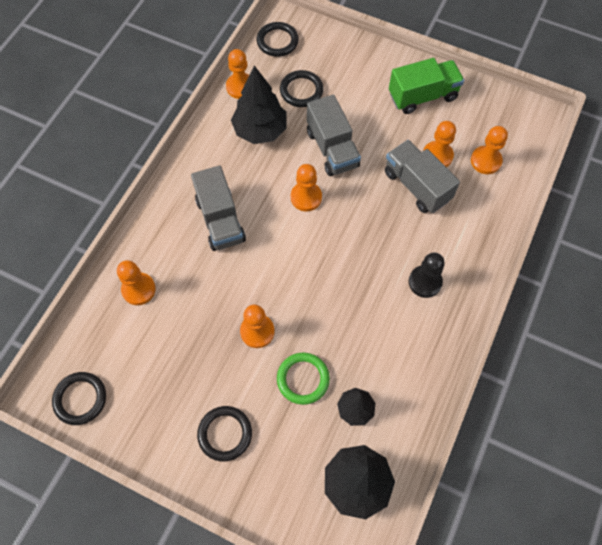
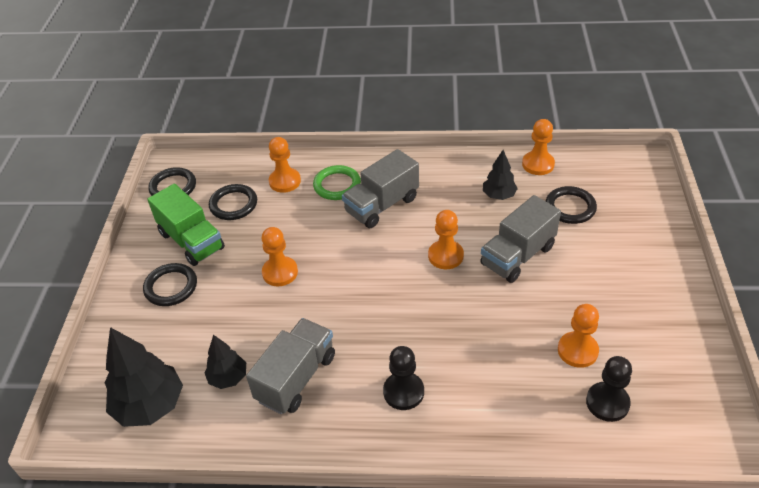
camera: 70 degrees right, 20 degrees down
black tree [231,66,287,144] -> black tree [483,150,518,200], size x0.57
black ring [257,22,299,57] -> black ring moved to [209,184,257,220]
green ring [277,353,330,405] -> green ring moved to [313,165,361,200]
grey truck [385,140,460,213] -> grey truck moved to [246,318,335,414]
green truck [389,58,464,114] -> green truck moved to [147,184,225,266]
orange pawn [471,126,508,174] -> black pawn [586,356,632,422]

